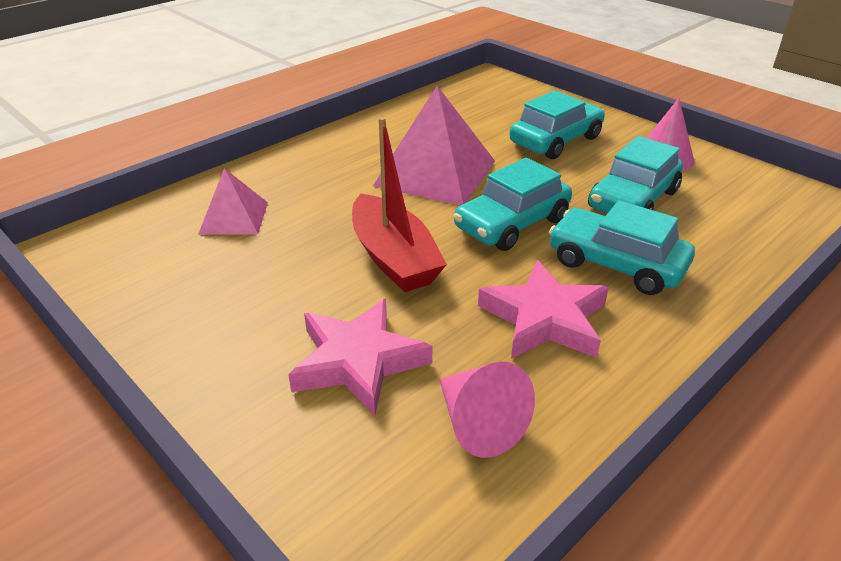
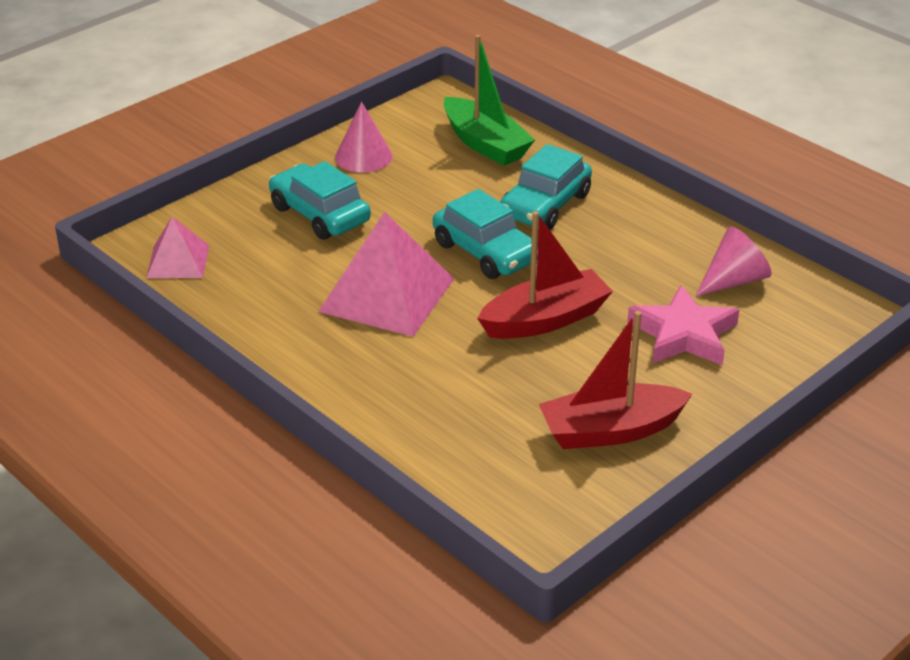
camera: 90 degrees left, 0 degrees up
pink pyramid [198,168,268,235] -> pink pyramid moved to [146,217,209,278]
pink star [478,260,609,359] -> none
turquoise car [588,136,683,213] -> none
none -> green boat [443,35,535,166]
none -> red boat [539,311,692,449]

